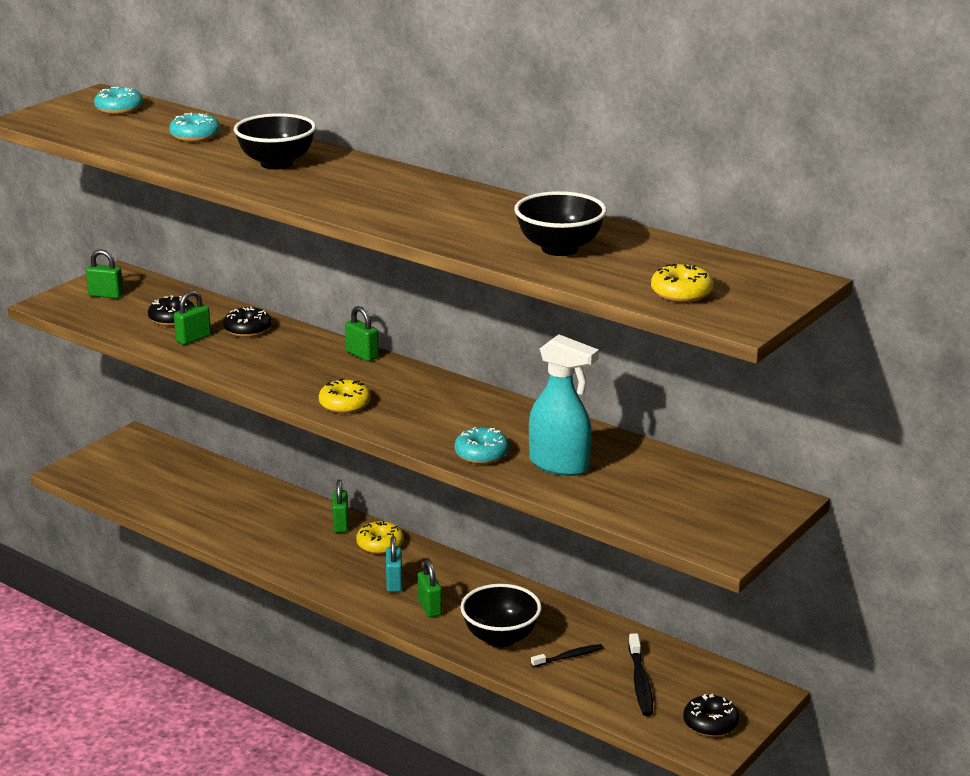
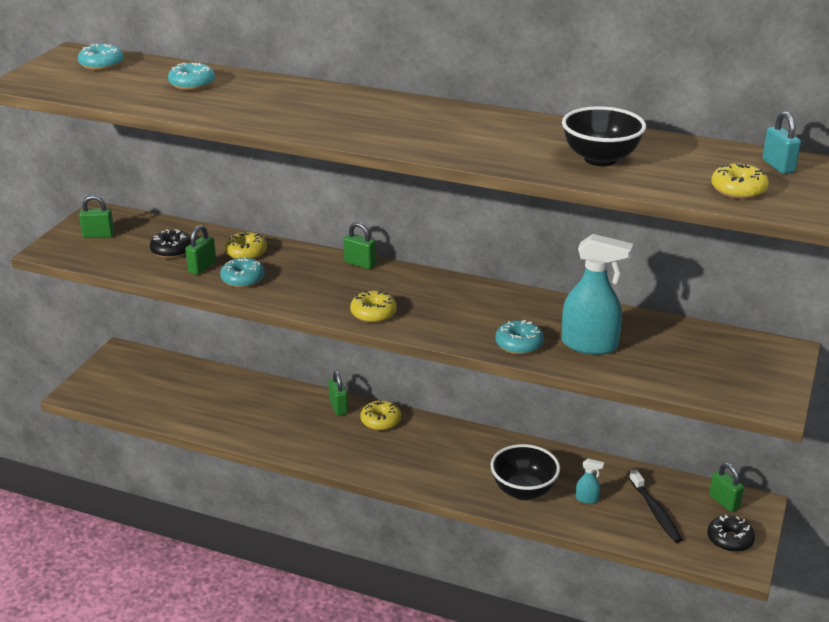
camera: 15 degrees left, 5 degrees up
black donut [223,307,271,337] -> yellow donut [224,232,267,259]
black bowl [234,113,316,169] -> none
turquoise padlock [386,536,402,592] -> turquoise padlock moved to [762,111,801,174]
green padlock [418,560,442,617] -> green padlock moved to [709,463,744,512]
black toothbrush [531,644,603,667] -> turquoise spray bottle [576,459,604,504]
none -> turquoise donut [220,257,265,288]

